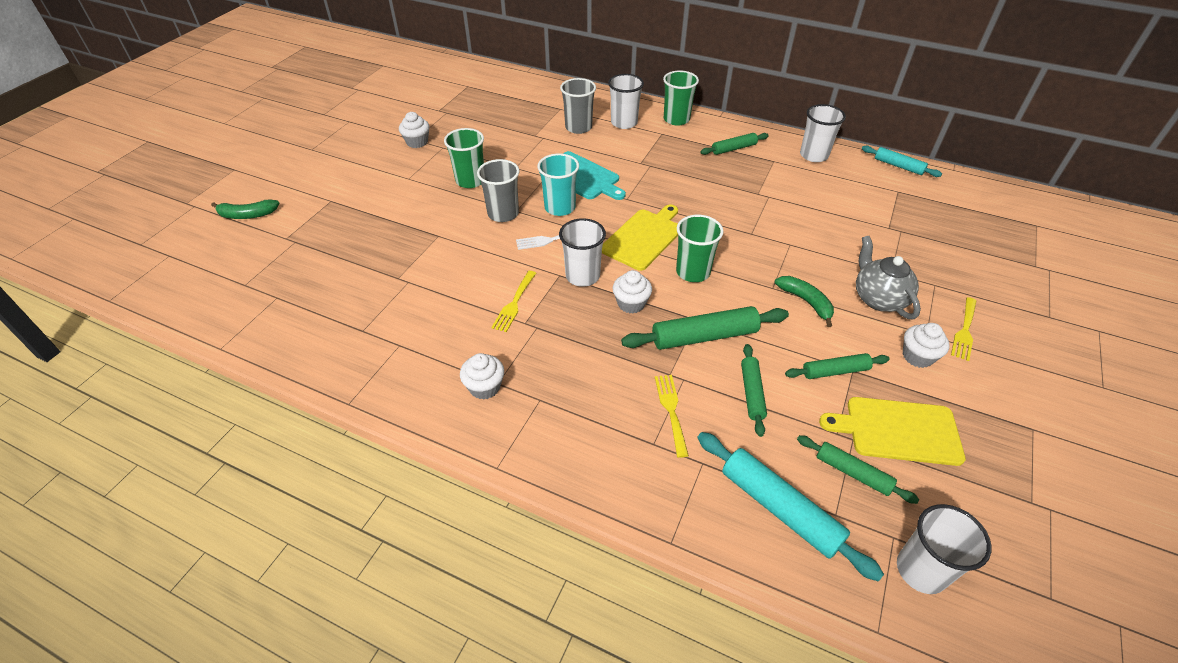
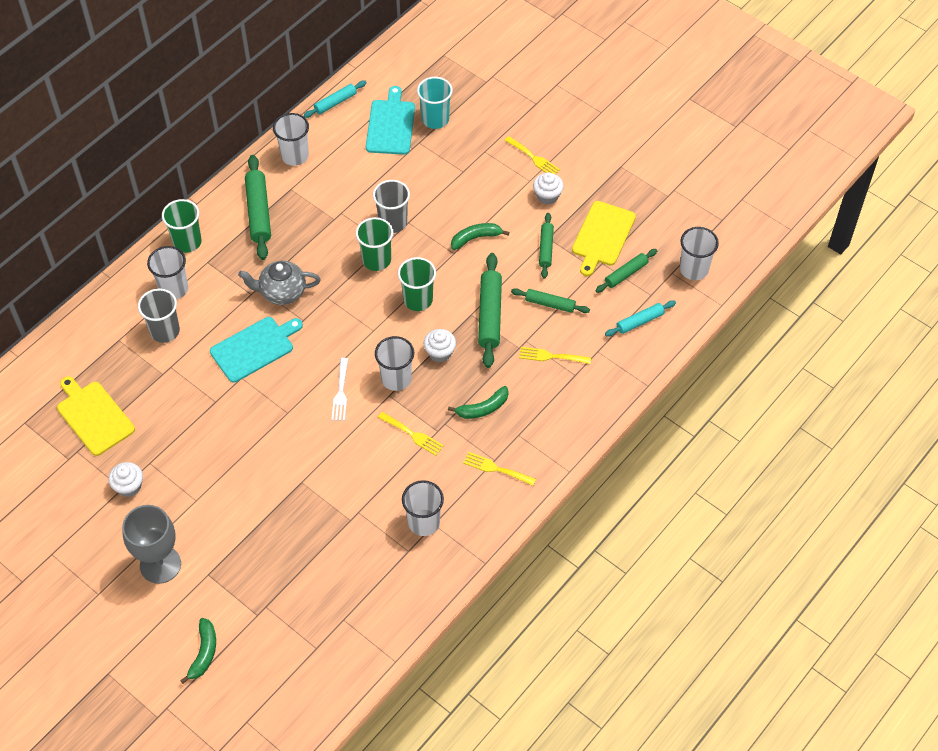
camera: 75 degrees left, 10 degrees up
green cup [444,128,484,188] -> green cup moved to [356,217,393,271]
white cupcake [460,353,504,400] -> yellow fork [463,452,536,486]
grey cup [477,159,519,222] -> grey cup moved to [373,180,410,233]
turquoise cup [537,153,579,216] -> turquoise cup moved to [417,77,453,129]
yellow cutting board [602,205,678,271] -> yellow cutting board moved to [57,376,135,456]
turquoise rolling pin [697,432,884,582] -> turquoise rolling pin [605,300,676,337], size x0.60
green rolling pin [700,133,769,155] -> green rolling pin [245,155,271,260], size x1.66
grey teapot [856,236,921,319] -> grey teapot moved to [238,261,321,305]
none -> grey goblet [122,505,181,584]
none -> turquoise cutting board [366,86,415,155]
none -> white cup [402,480,444,536]
none -> green banana [448,386,509,419]

